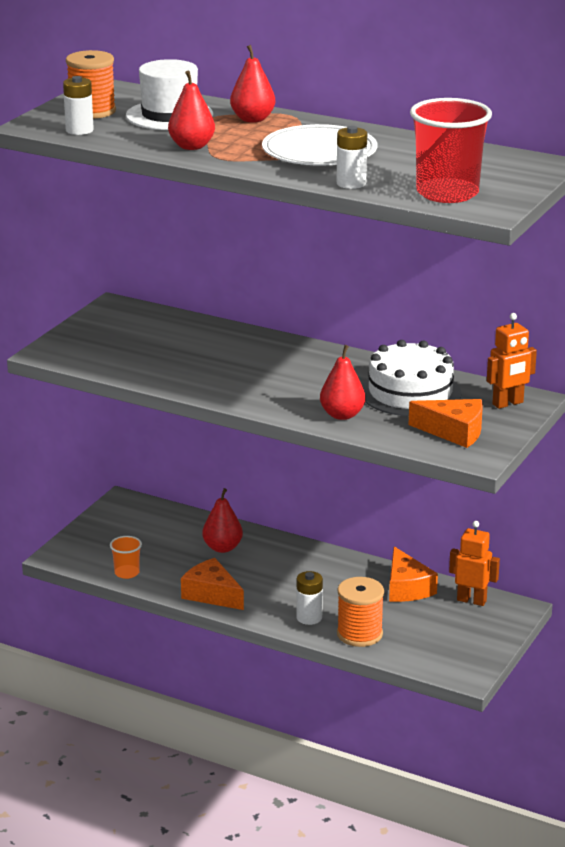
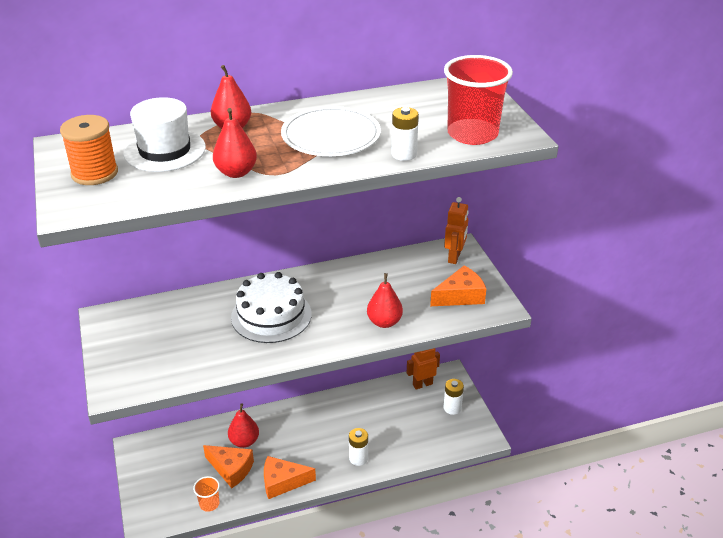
camera: 45 degrees left, 10 degrees up
white battery [63,76,94,135] -> white battery moved to [444,379,464,415]
orange spool [337,577,384,647] -> none
white cake [362,340,461,416] -> white cake moved to [231,272,312,343]
orange cheese [389,546,438,602] -> orange cheese moved to [203,445,254,488]

